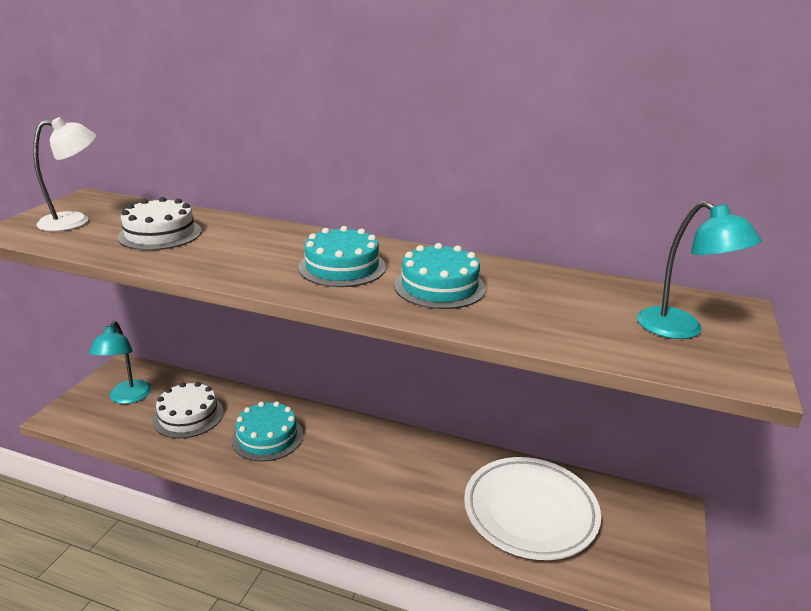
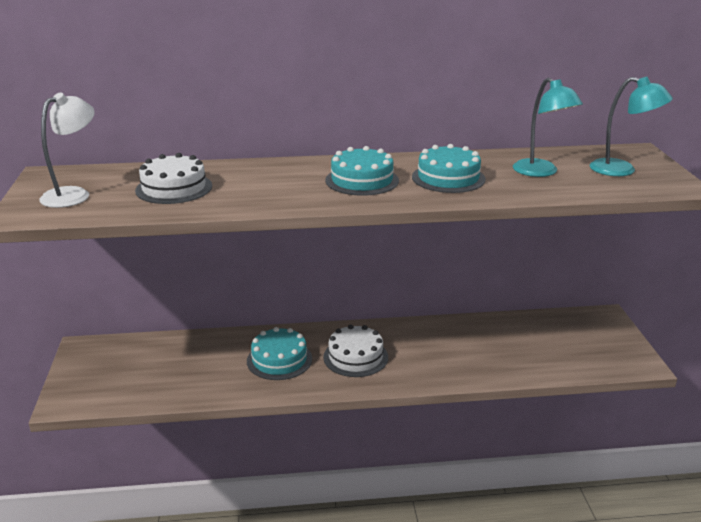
camera: 25 degrees left, 0 degrees up
turquoise lamp [89,321,152,404] -> turquoise lamp moved to [513,78,583,177]
white cake [153,382,223,438] -> white cake moved to [323,324,388,377]
white plate [464,457,601,560] -> none

